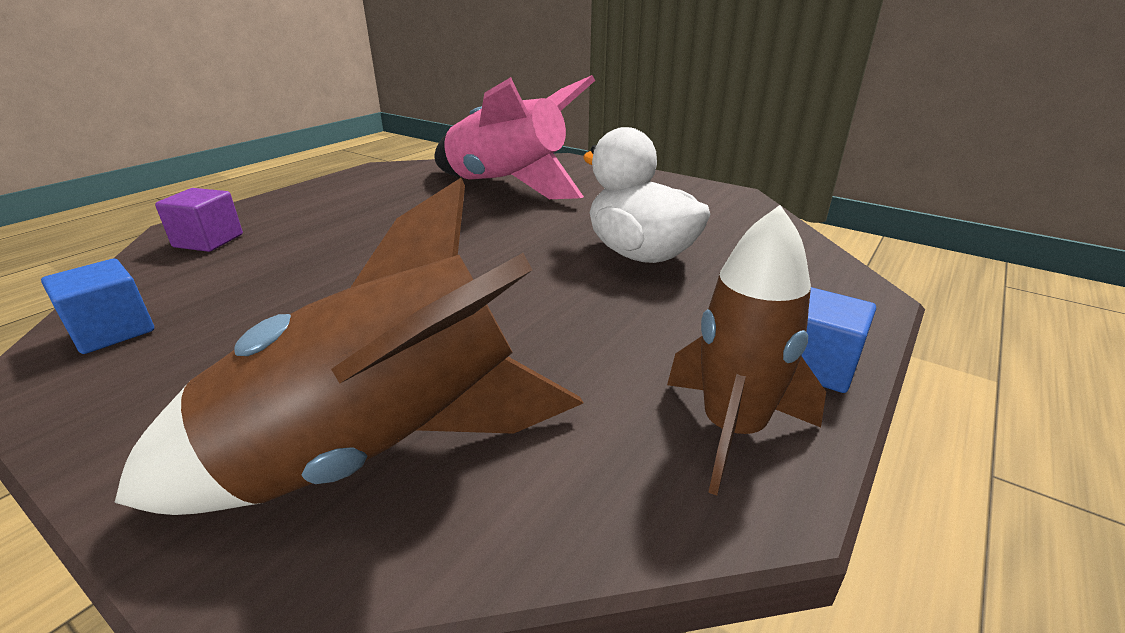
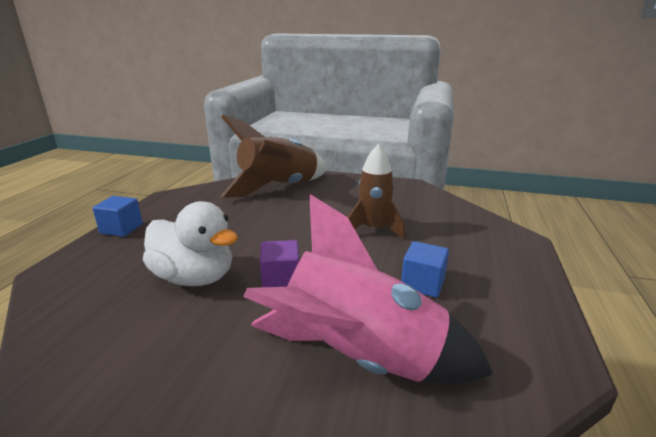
camera: 160 degrees right, 5 degrees down
blue cube [41,259,154,354] -> blue cube moved to [401,241,449,298]
purple cube [155,188,243,252] -> purple cube moved to [260,240,299,287]
brown rocket [667,205,826,496] -> brown rocket moved to [348,144,405,240]

